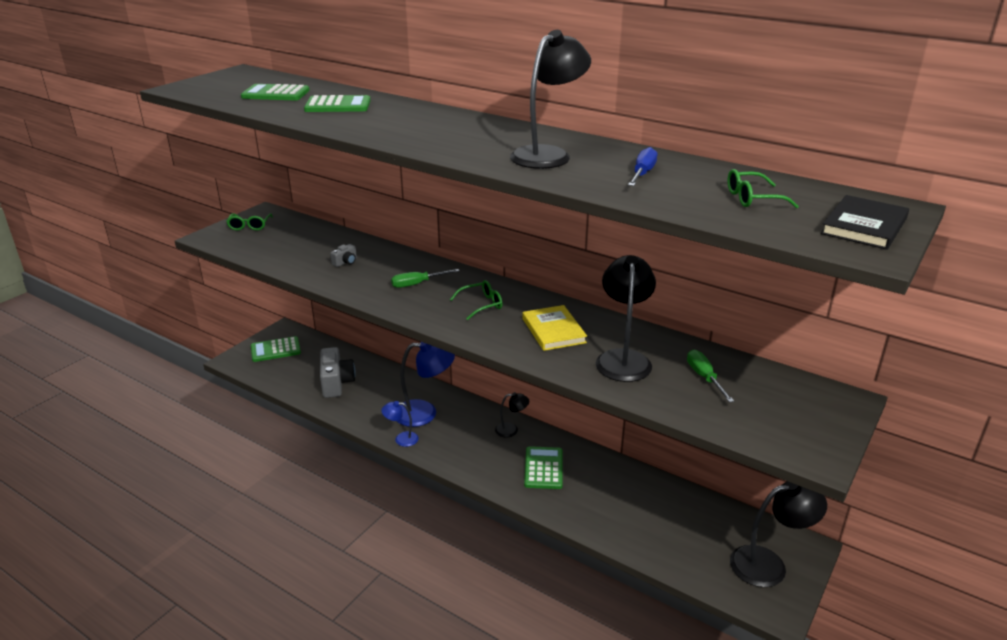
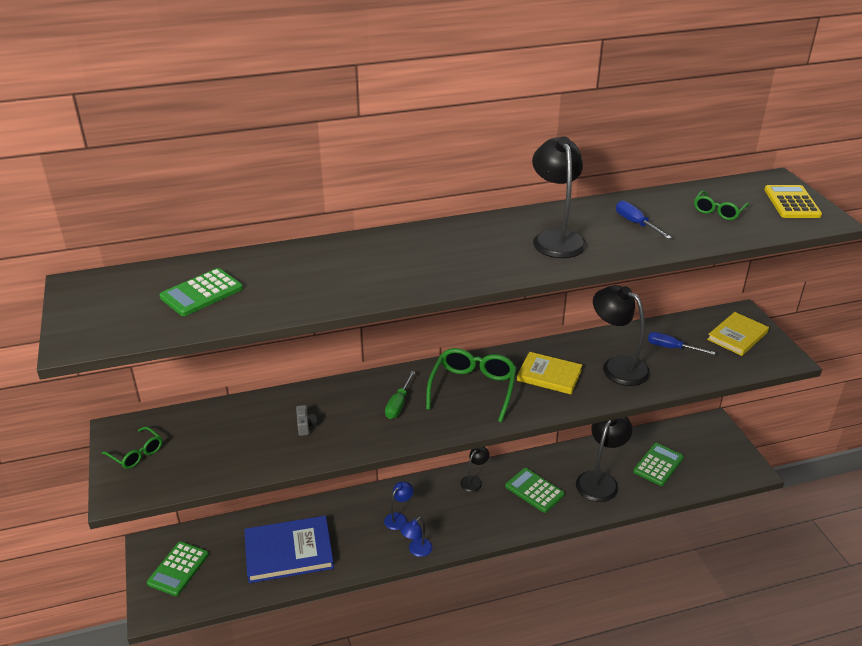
camera: 50 degrees left, 5 degrees up
green calculator [304,95,371,112] -> green calculator moved to [633,443,684,486]
grey camera [320,347,356,398] -> blue book [244,516,334,583]
blue lamp [397,342,455,427] -> blue lamp [384,481,413,530], size x0.52
green glasses [450,280,502,320] -> green glasses [426,348,517,422], size x1.79
green screwdriver [687,350,734,402] -> blue screwdriver [648,332,716,355]
black lamp [730,481,827,587] -> black lamp moved to [576,417,632,502]
black book [821,195,909,250] -> yellow calculator [764,185,822,218]
none -> yellow book [707,312,769,356]

